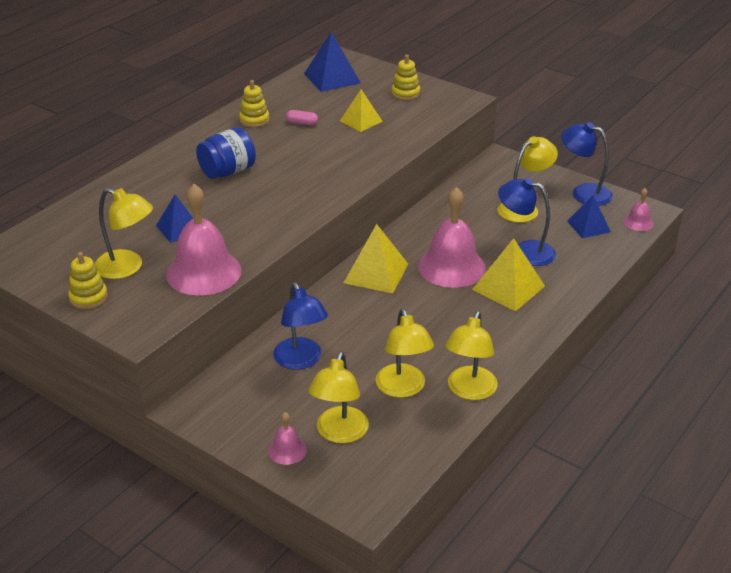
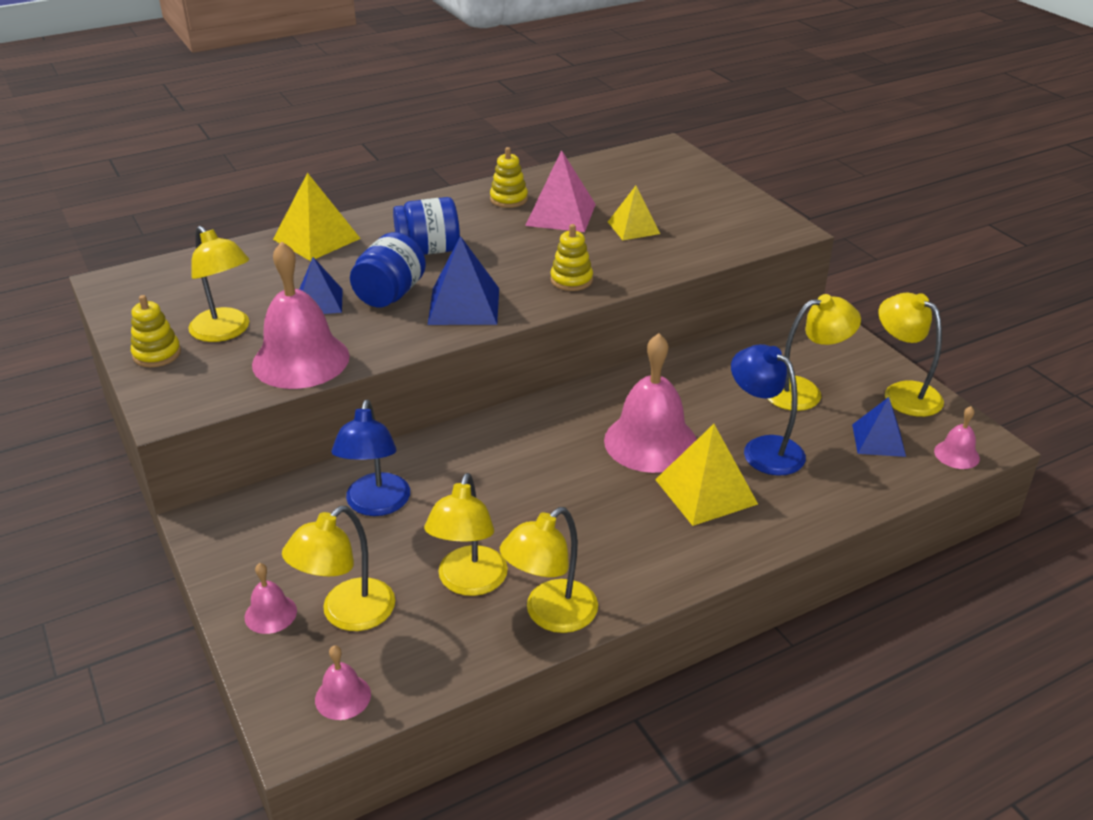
camera: 25 degrees right, 0 degrees up
pink capsule [286,110,318,125] -> pink pyramid [525,150,596,232]
blue pyramid [304,32,361,92] -> blue pyramid moved to [428,236,499,325]
yellow pyramid [344,224,408,293] -> yellow pyramid moved to [273,173,361,261]
yellow stacking toy [391,55,420,100] -> yellow stacking toy moved to [550,224,593,291]
blue lamp [561,122,613,206] -> yellow lamp [878,293,944,417]
none -> pink bell [315,645,371,720]
none -> blue jar [350,232,426,307]

